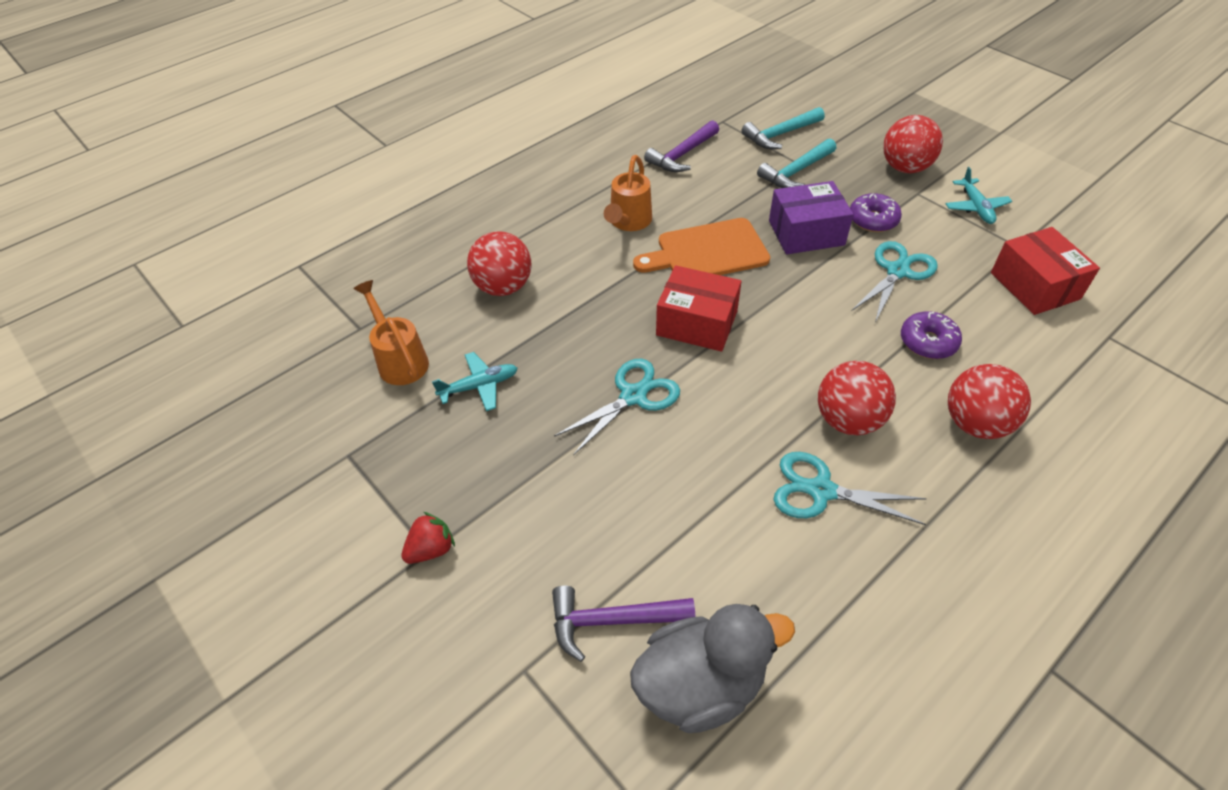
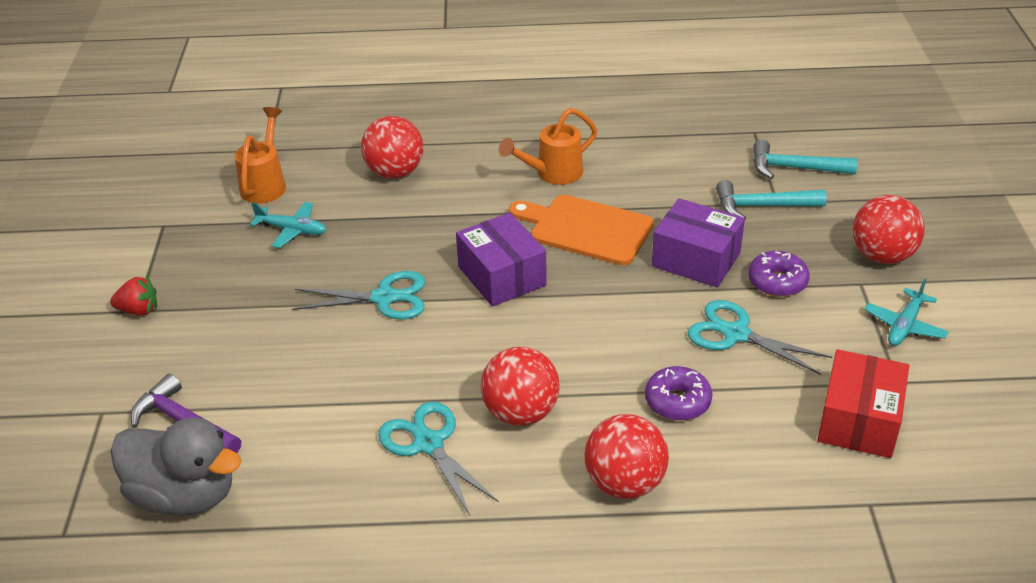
camera: 40 degrees right, 10 degrees down
purple hammer [644,120,719,172] -> none
red box [656,265,742,352] -> purple box [456,213,547,307]
turquoise scissors [851,241,938,322] -> turquoise scissors turned 135 degrees counterclockwise [688,300,832,375]

